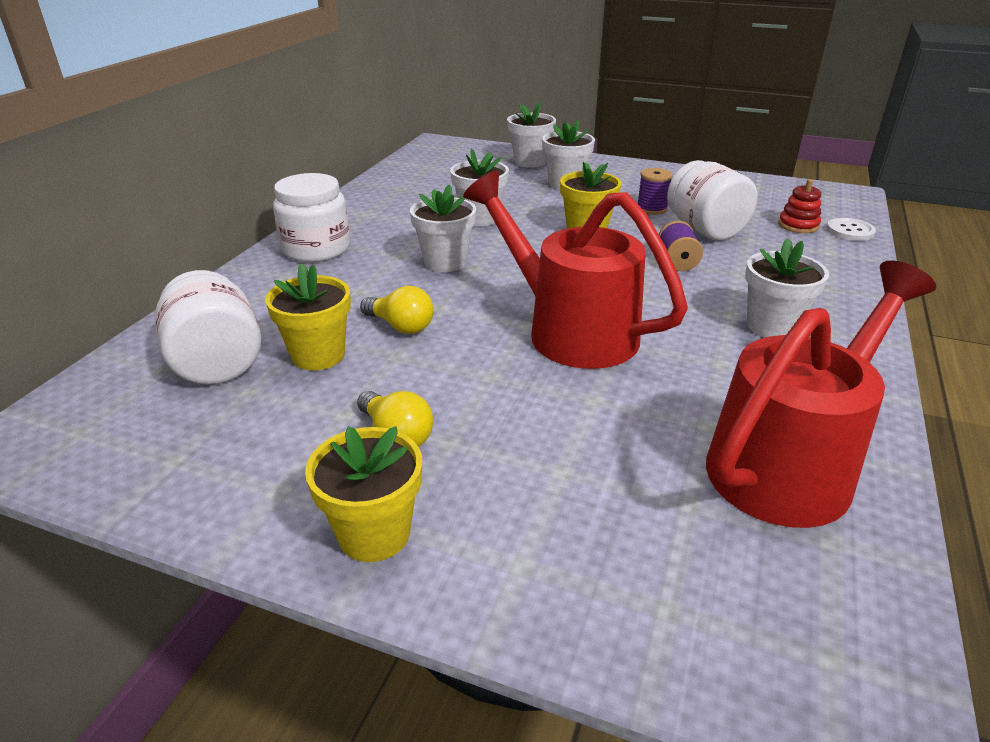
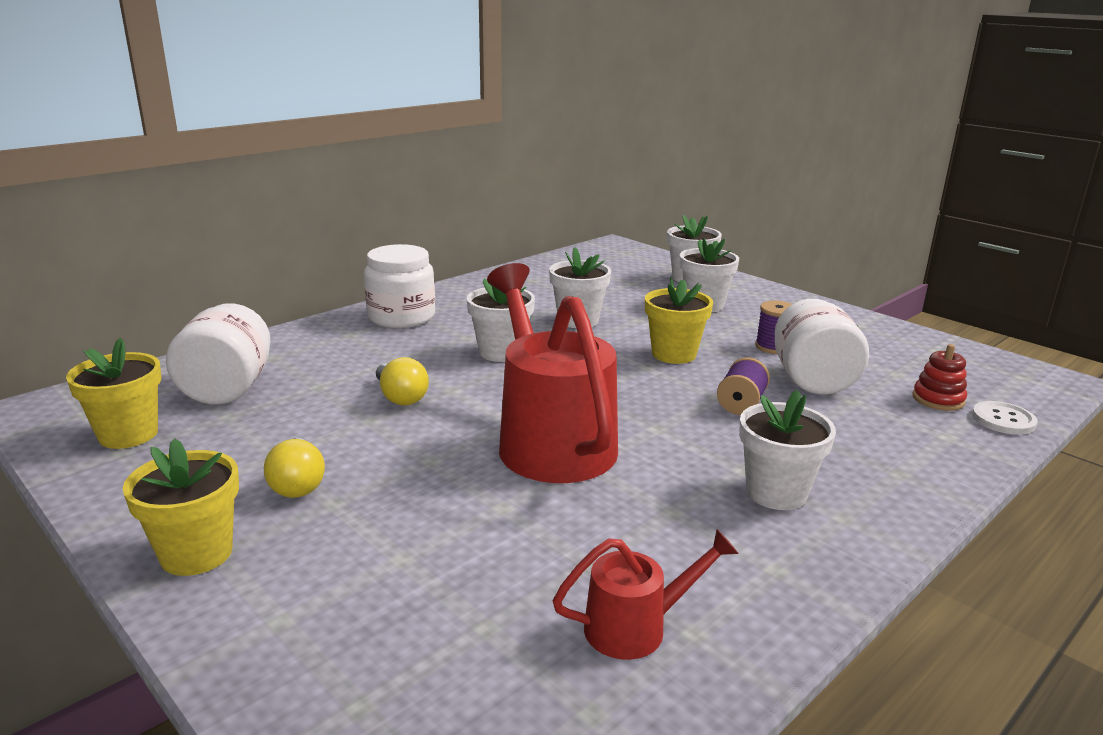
camera: 25 degrees right, 10 degrees down
yellow flower pot [265,263,351,370] -> yellow flower pot moved to [66,338,161,449]
red watering can [706,260,936,528] -> red watering can [553,529,739,660], size x0.49

